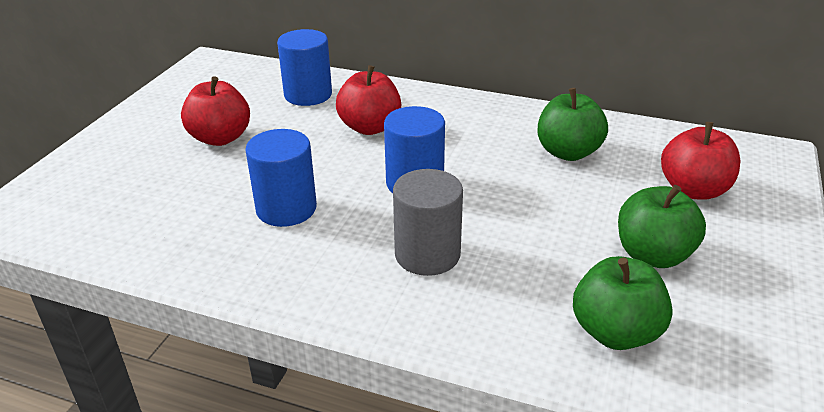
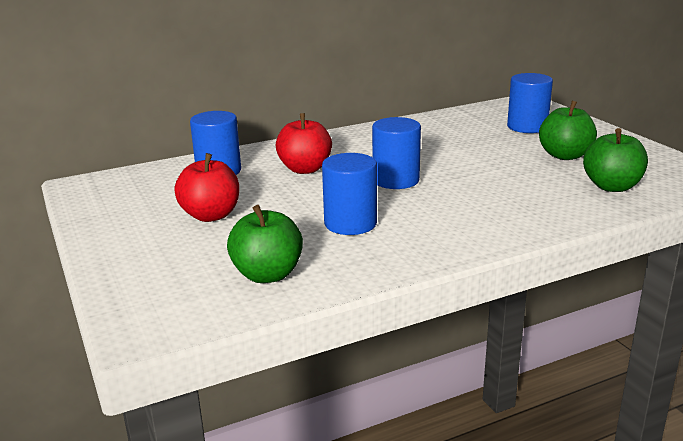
camera: 45 degrees left, 10 degrees down
grey cylinder [393,169,463,276] -> none
green apple [537,88,608,161] -> green apple moved to [227,205,303,283]
red apple [661,122,740,200] -> blue cylinder [507,73,553,133]

